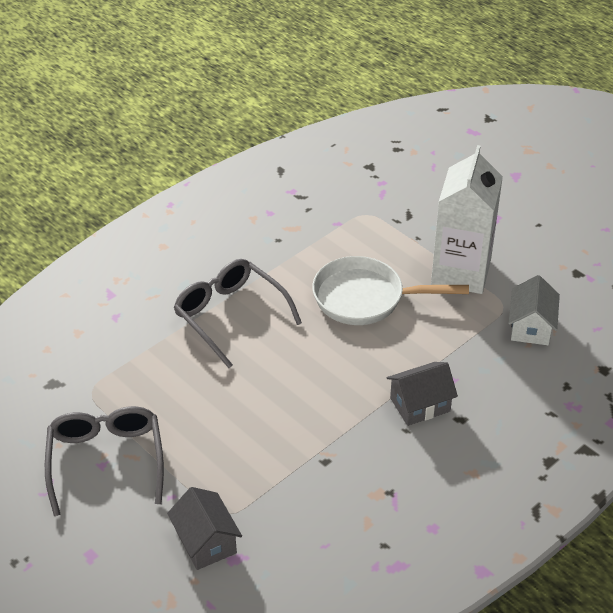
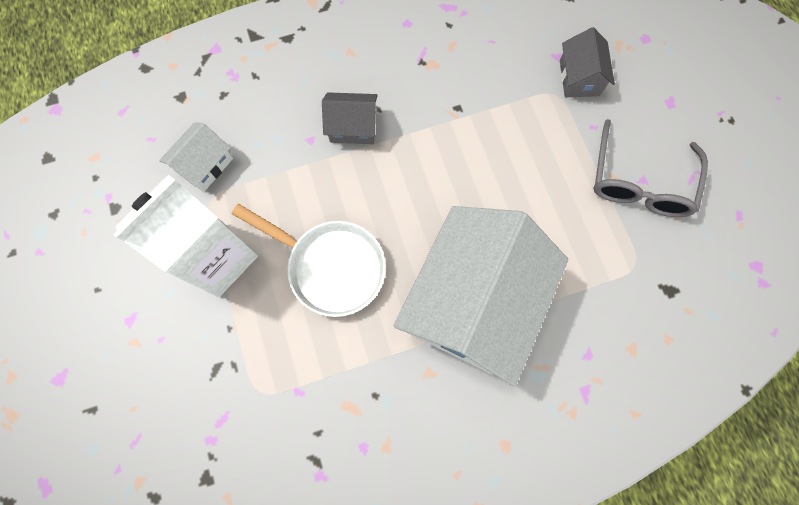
camera: 155 degrees left, 30 degrees up
grey glasses [174,259,302,368] -> white house [394,206,568,386]

